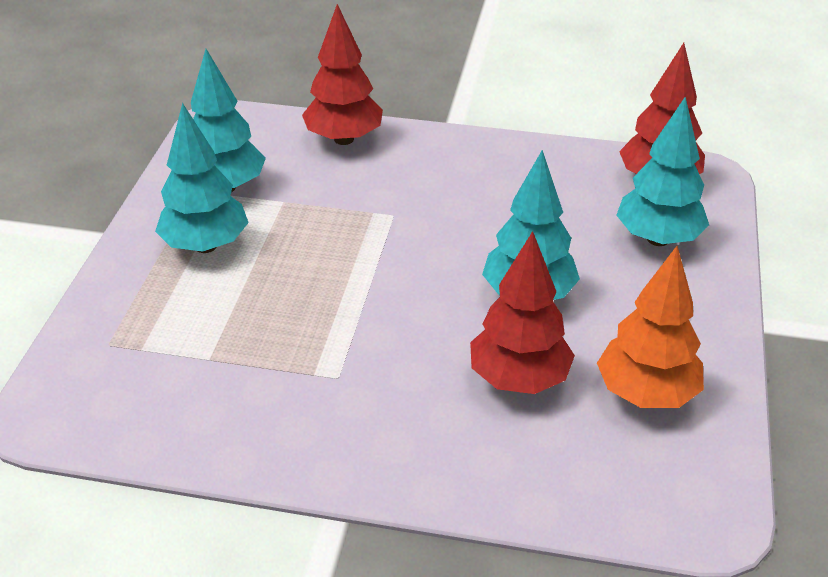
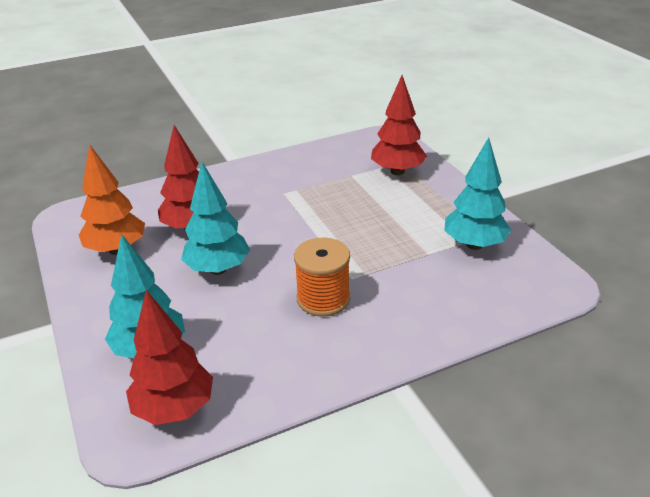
camera: 145 degrees right, 5 degrees down
turquoise tree [155,103,249,253] -> none
red tree [302,4,383,145] -> red tree moved to [371,75,427,175]
none -> orange spool [294,238,350,317]

